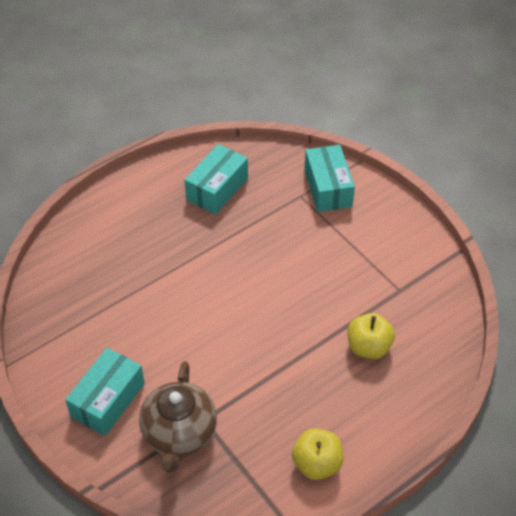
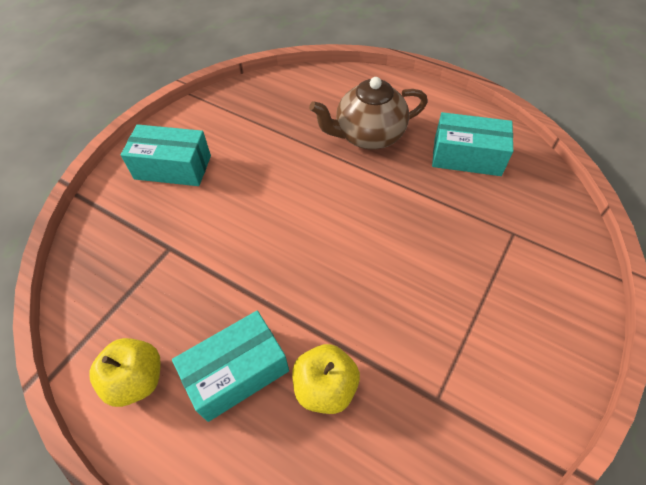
camera: 70 degrees right, 5 degrees up
brown teapot [139,361,217,473] -> brown teapot moved to [309,77,428,150]
turquoise box [304,145,355,212] -> turquoise box moved to [172,311,289,422]

